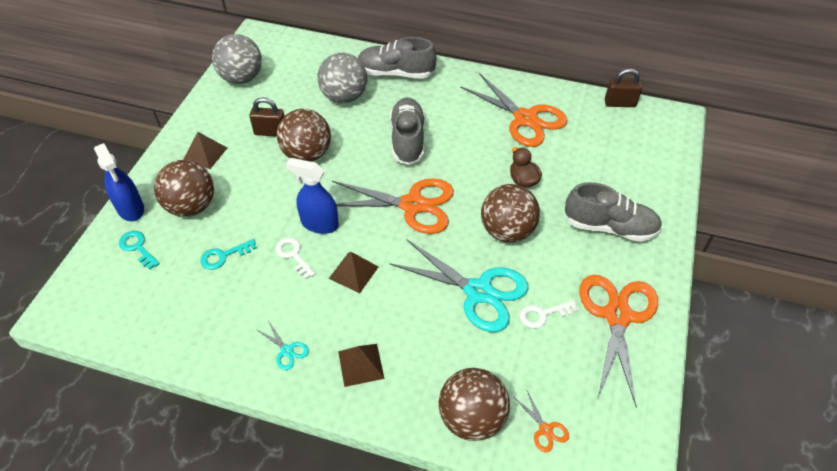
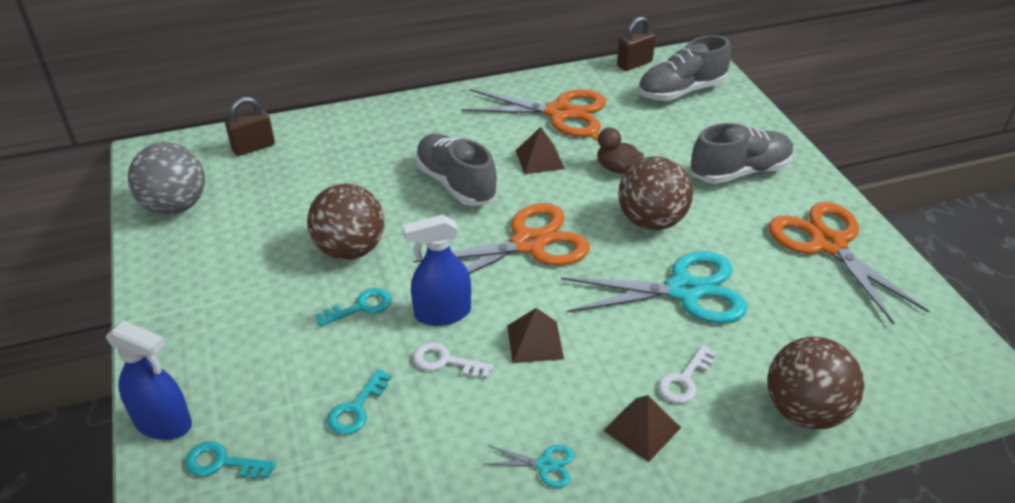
camera: 35 degrees left, 10 degrees down
brown ball [154,160,214,217] -> none
brown pyramid [183,132,227,169] -> brown pyramid moved to [516,127,565,174]
brown padlock [249,97,284,137] -> brown padlock moved to [225,97,275,156]
grey ball [318,52,367,103] -> none
grey shoe [358,37,437,79] -> grey shoe moved to [638,35,731,101]
orange scissors [515,391,569,452] -> none
white key [520,300,578,328] -> white key moved to [658,345,716,403]
none -> turquoise key [316,288,391,327]

